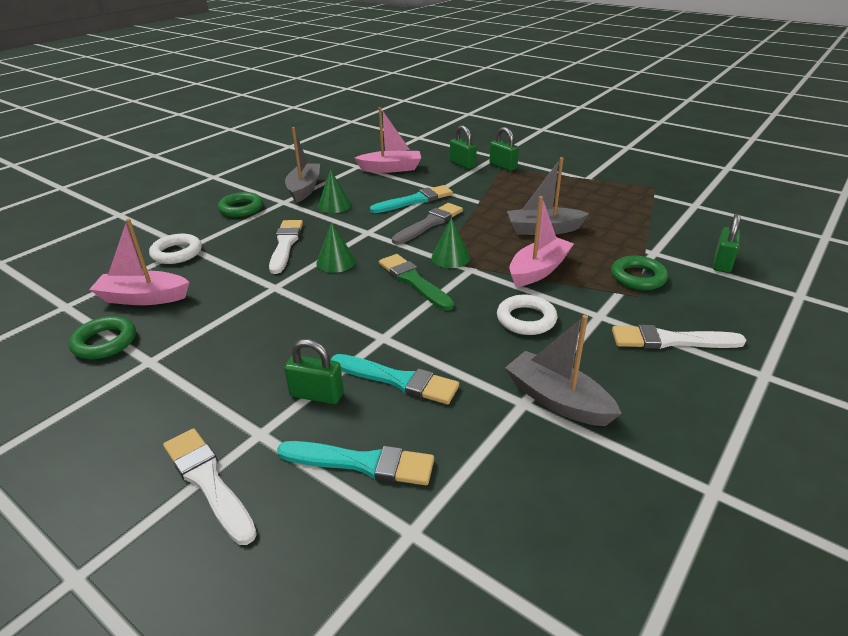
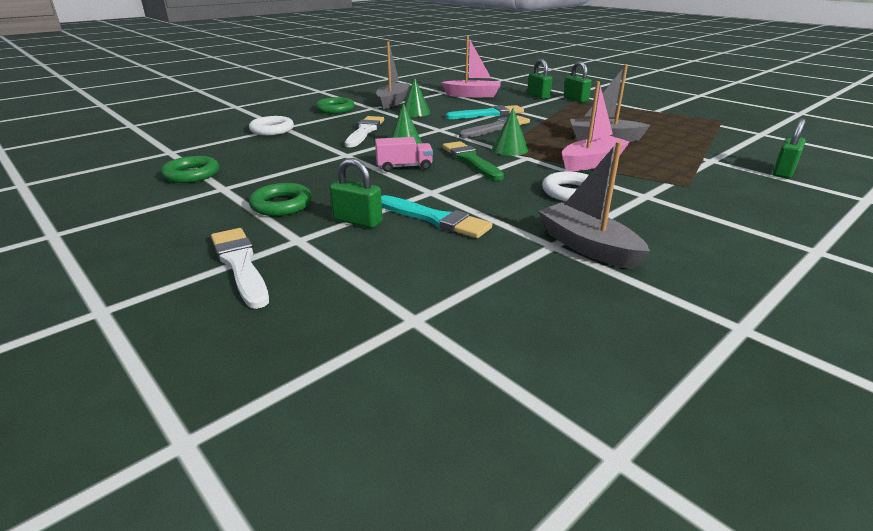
camera: 10 degrees right, 5 degrees down
pink boat [89,219,189,305] -> none
turquoise brush [277,441,434,485] -> none
green ring [611,256,668,290] -> green ring moved to [249,183,312,216]
white brush [612,325,746,349] -> none
none -> pink truck [375,137,433,172]

